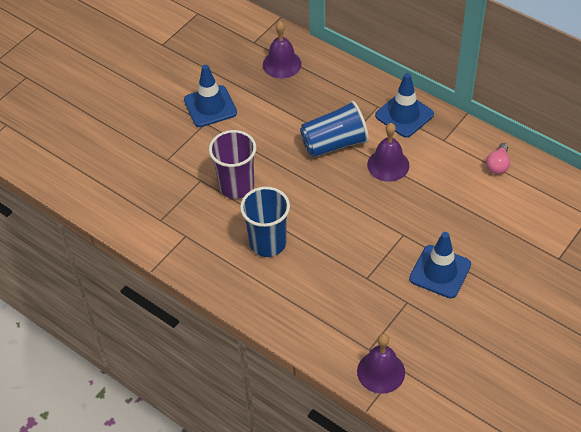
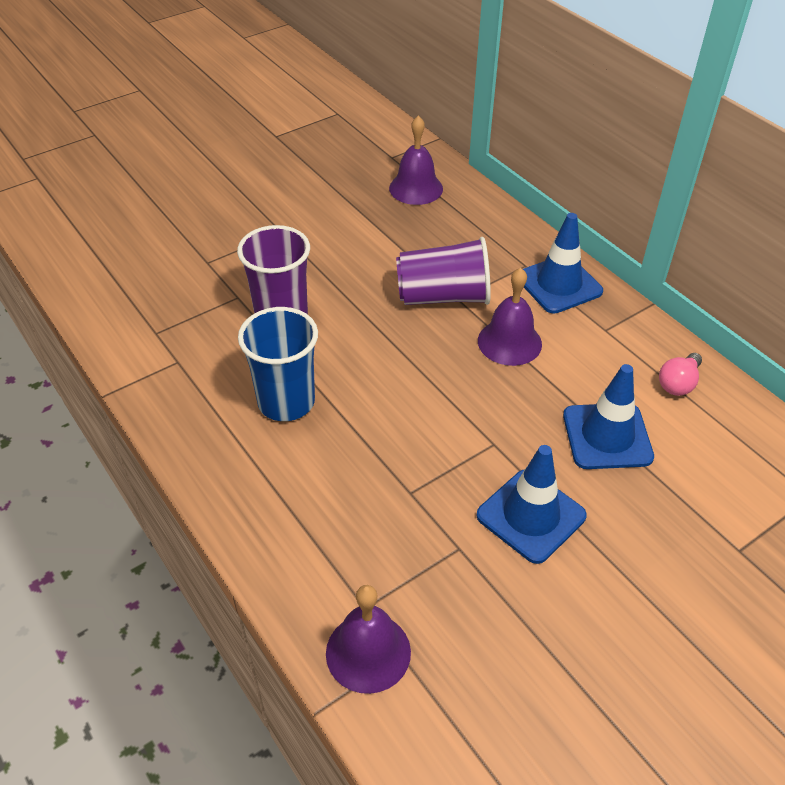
camera: 15 degrees right, 5 degrees down
blue traffic cone [184,65,237,127] -> blue traffic cone moved to [563,364,654,469]
blue cup [300,101,369,157] -> purple cup [396,237,491,305]

